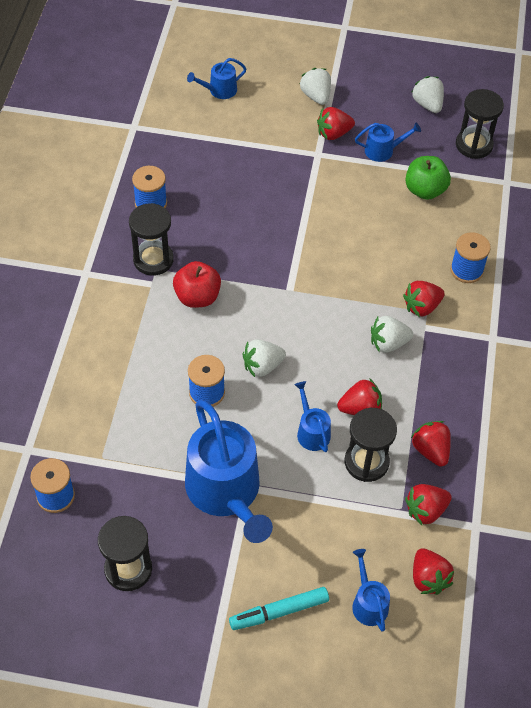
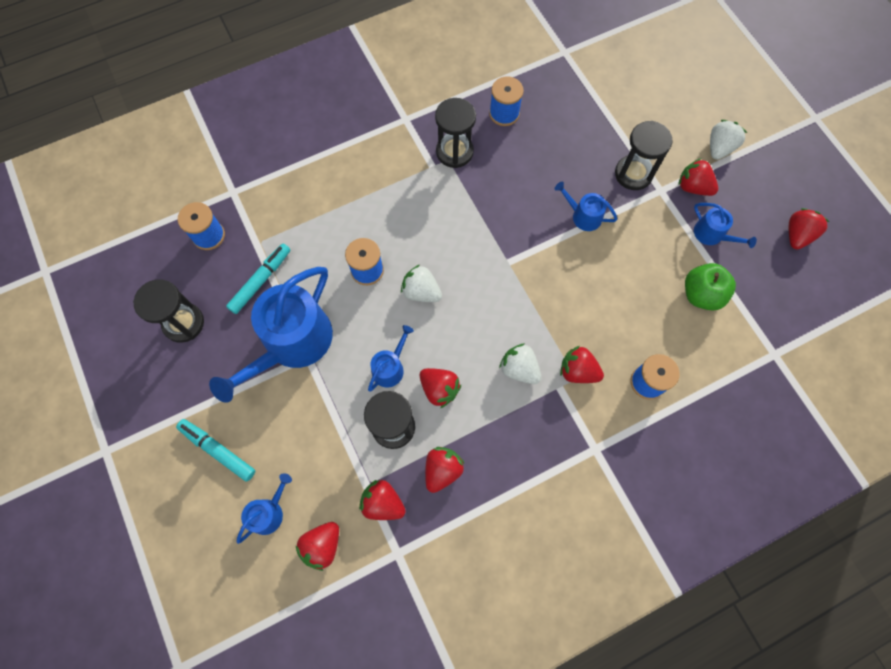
camera: 55 degrees right, 15 degrees up
red apple [173,261,221,308] -> none
blue watering can [187,58,247,99] -> blue watering can moved to [555,181,617,231]
white strawberry [411,76,444,113] -> red strawberry [789,208,829,249]
black hourglass [456,89,504,159] -> black hourglass moved to [615,121,673,190]
none -> turquoise marker [226,244,290,314]

